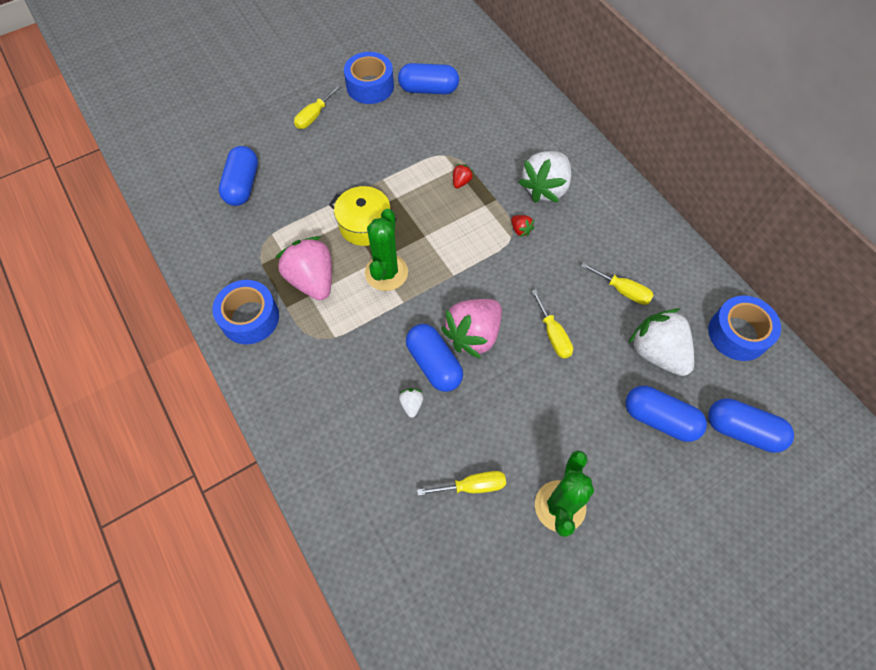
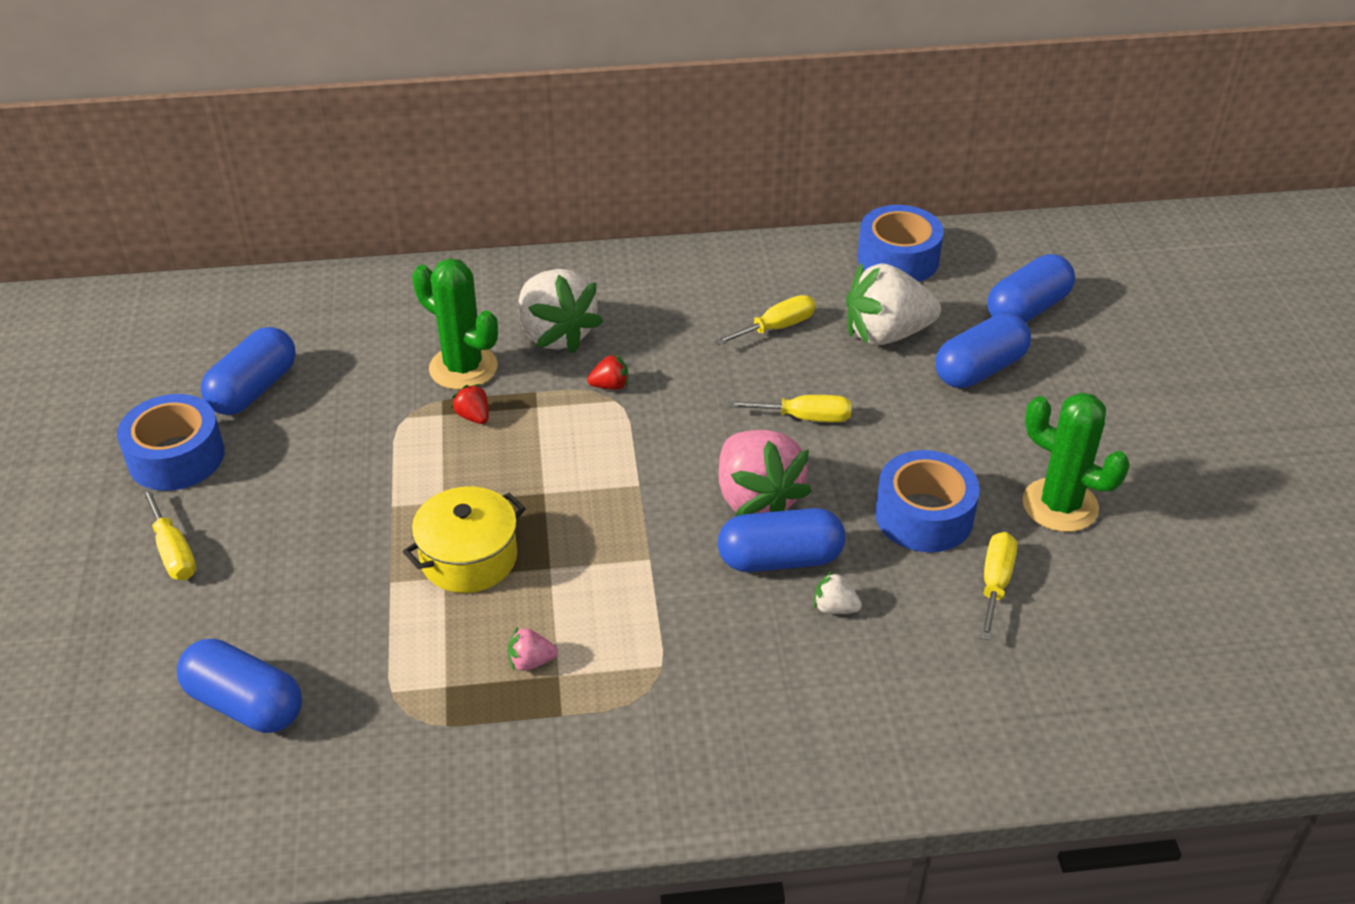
camera: 65 degrees left, 20 degrees down
blue tape [213,280,279,344] -> blue tape moved to [875,450,980,552]
pink strawberry [275,236,332,300] -> pink strawberry [508,627,558,671], size x0.42
green cactus [365,209,408,291] -> green cactus moved to [412,258,498,390]

